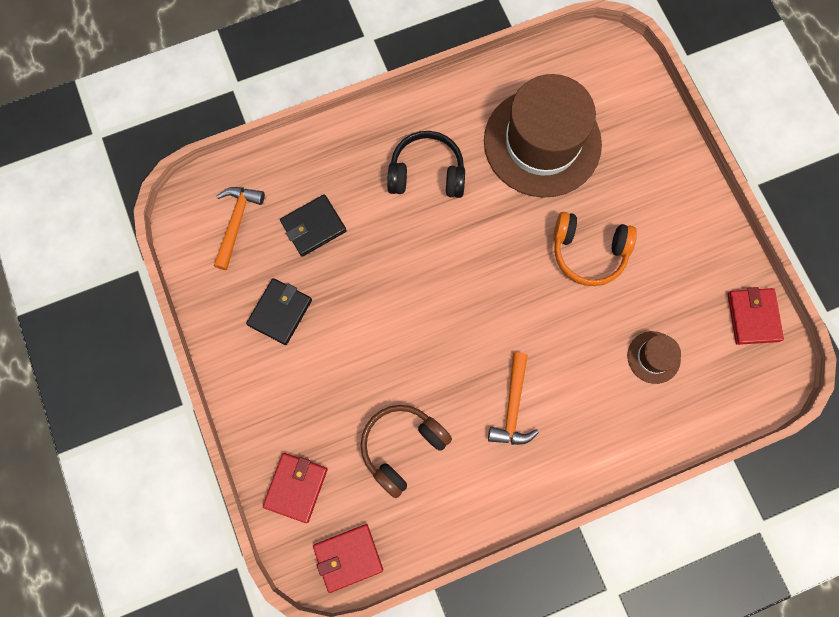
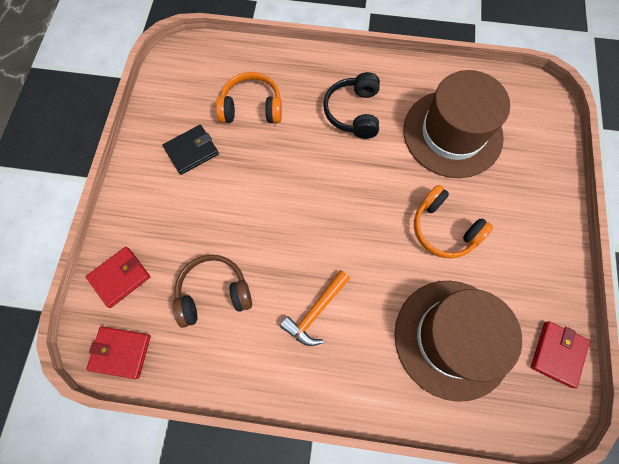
camera: 30 degrees right, 5 degrees down
orange hammer [214,187,265,270] -> none
black wallet [280,194,347,257] -> orange headphones [216,72,282,123]
black headphones [387,131,465,198] -> black headphones turned 120 degrees counterclockwise [323,72,380,139]
brown hat [627,331,681,384] -> brown hat [395,281,522,402], size x2.37

